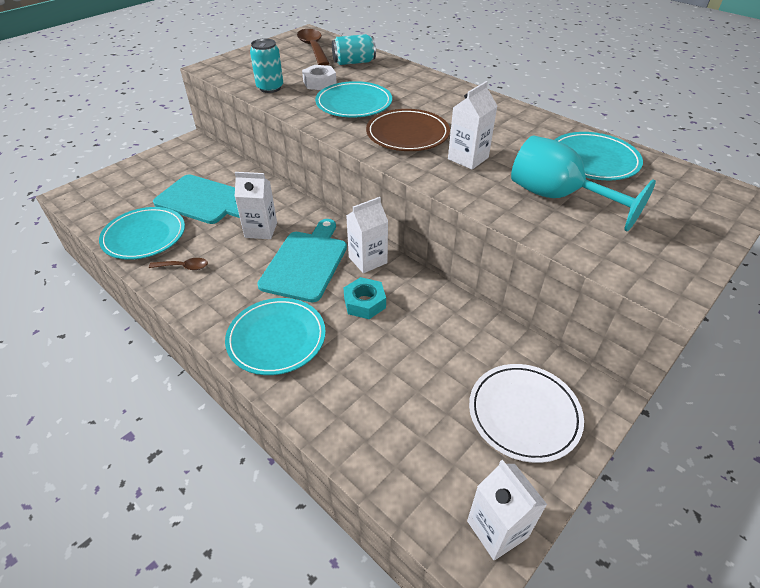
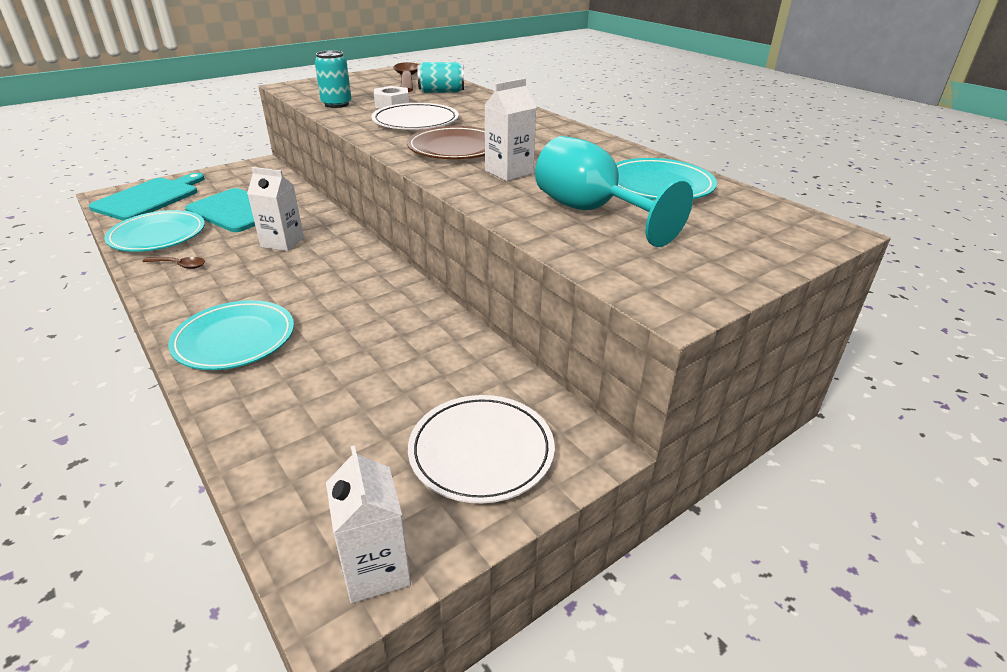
camera: 10 degrees right, 10 degrees down
turquoise cutting board [257,219,347,302] -> turquoise cutting board moved to [89,173,205,221]
turquoise plate [315,81,392,117] -> white plate [371,103,459,130]
turquoise nut [344,277,386,319] -> none
white carton [346,197,388,273] -> none

